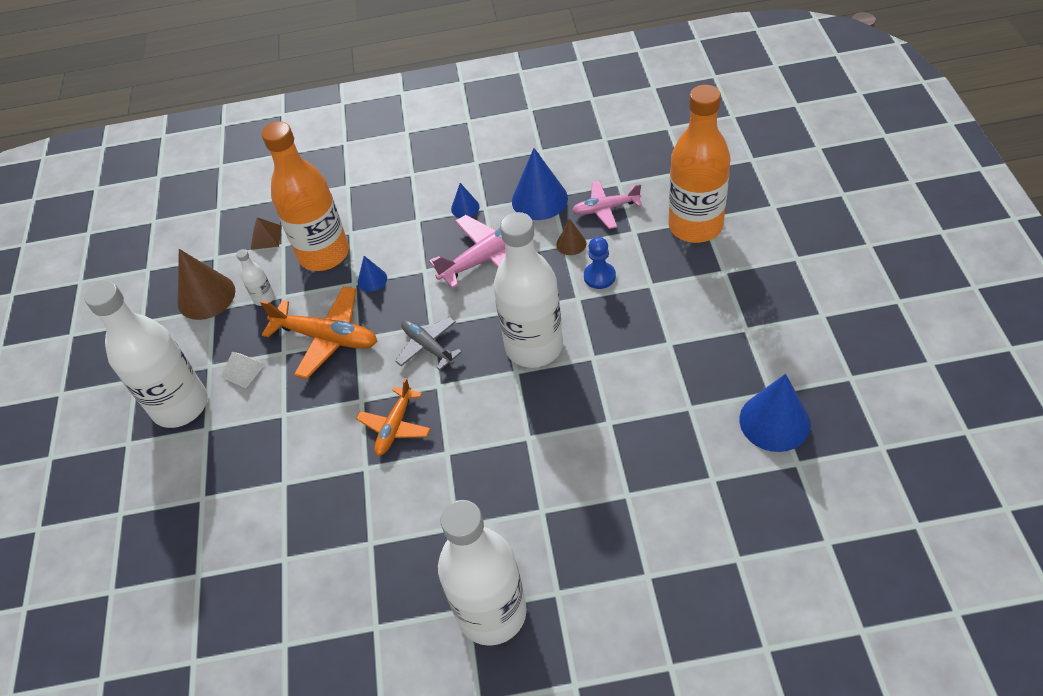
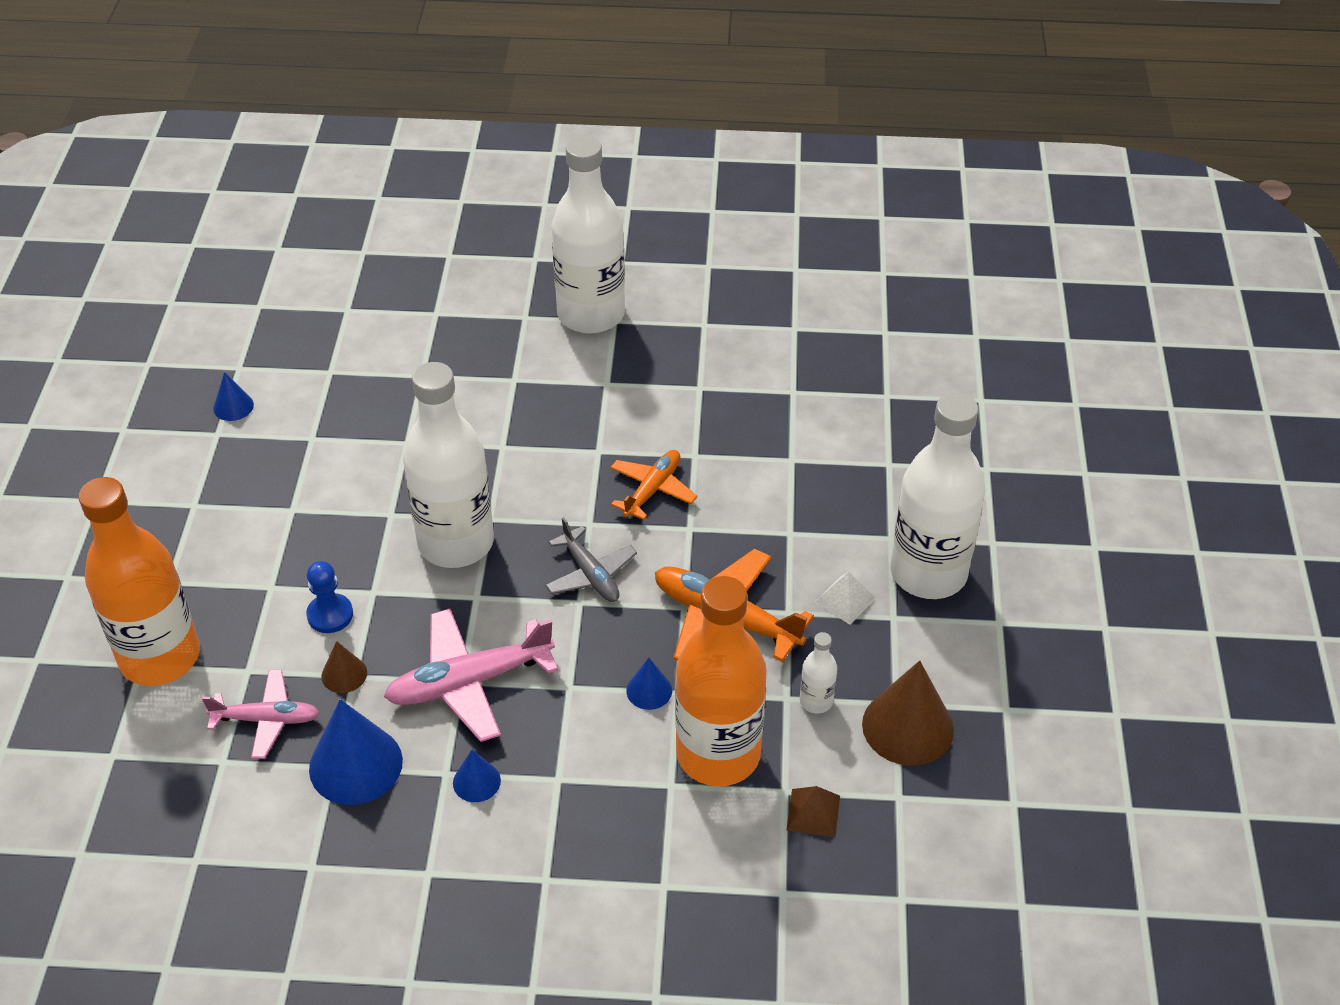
camera: 175 degrees left, 5 degrees down
blue cone [739,374,811,452] -> blue cone [213,372,254,421], size x0.51

